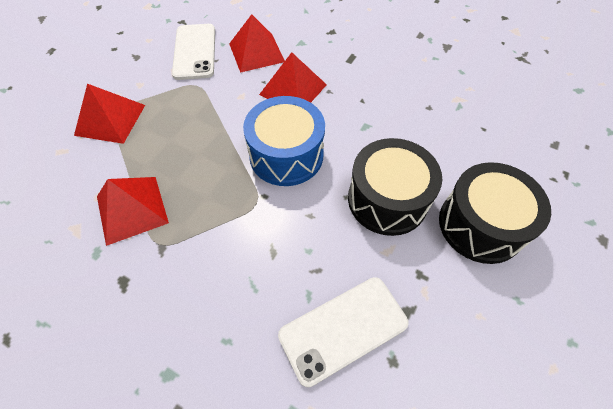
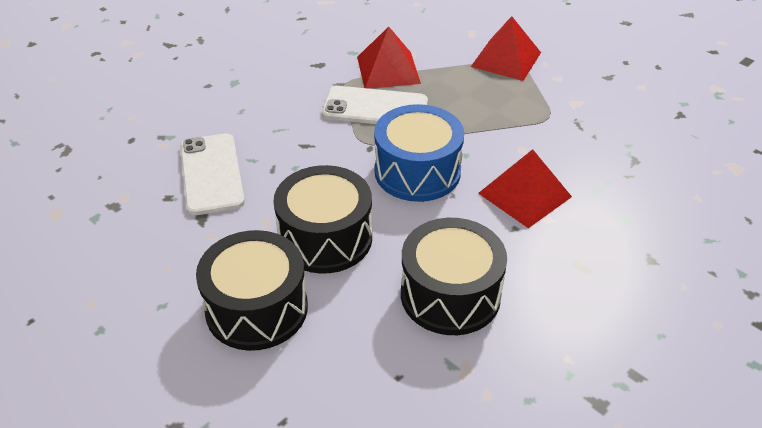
camera: 105 degrees right, 15 degrees down
white phone [172,24,215,80] -> white phone moved to [322,86,428,124]
red pyramid [229,14,285,73] -> none
none -> black drum [401,218,507,335]

